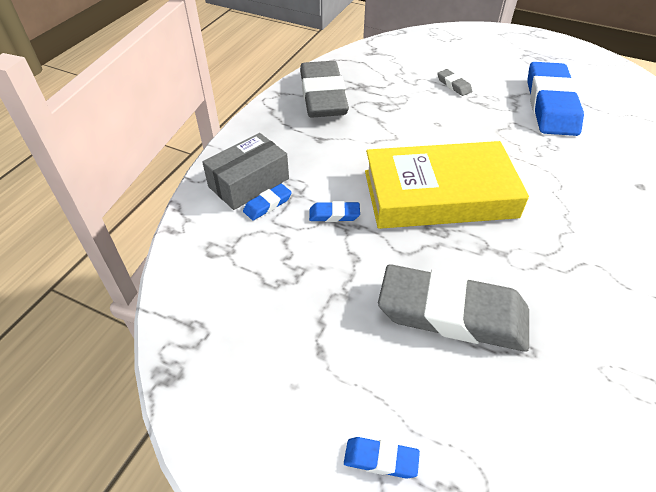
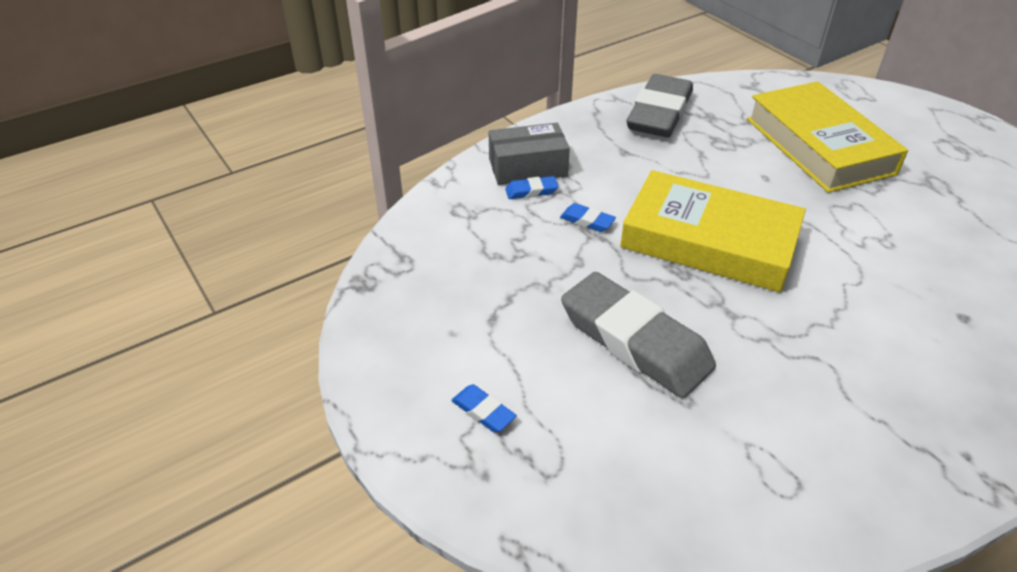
camera: 30 degrees right, 5 degrees down
grey eraser [437,69,472,96] -> yellow book [747,81,908,193]
blue eraser [527,62,584,136] -> none

